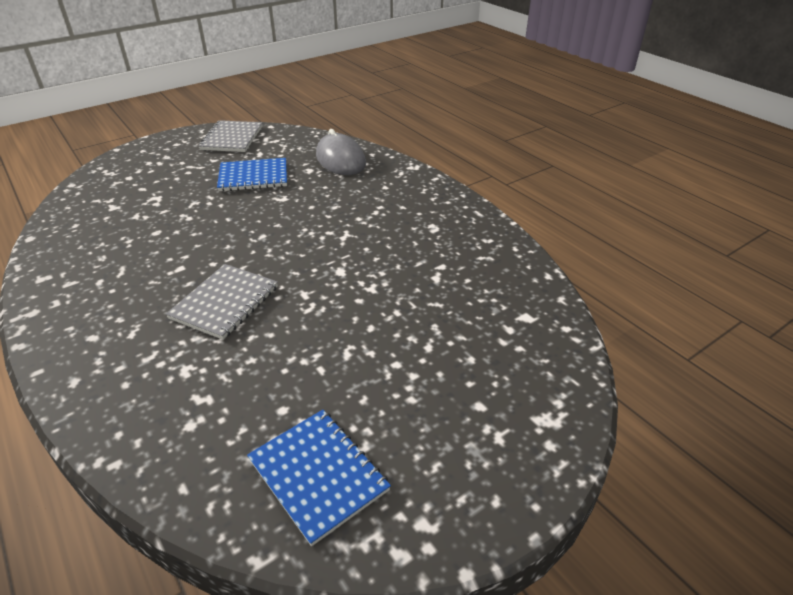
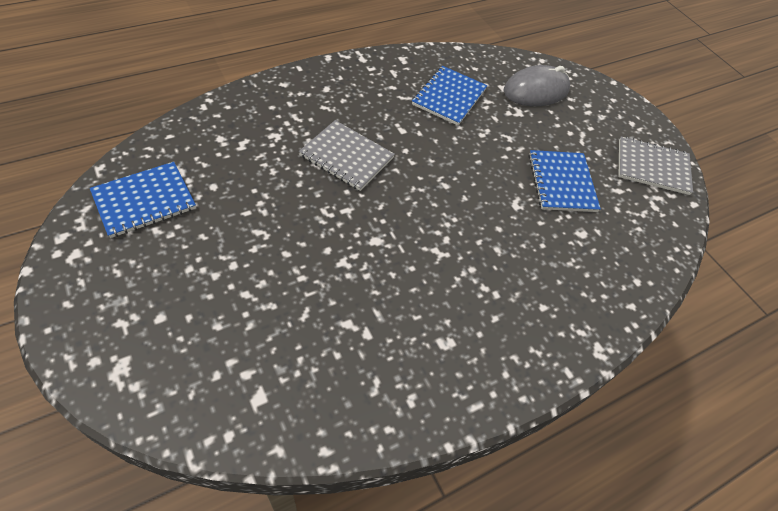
camera: 90 degrees right, 15 degrees up
grey mouse [316,129,366,175] -> grey mouse moved to [504,65,570,106]
none -> blue notebook [412,66,488,125]

